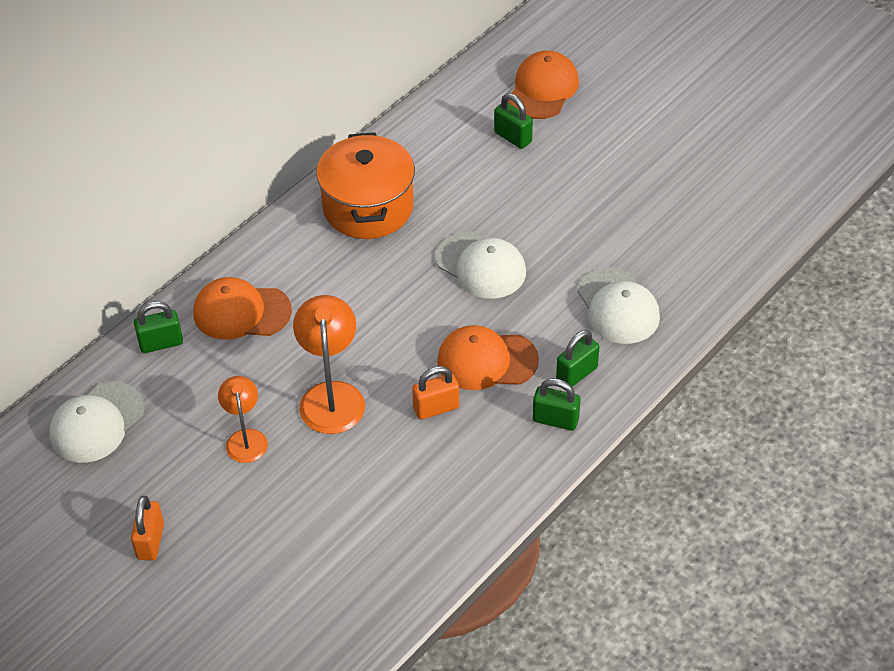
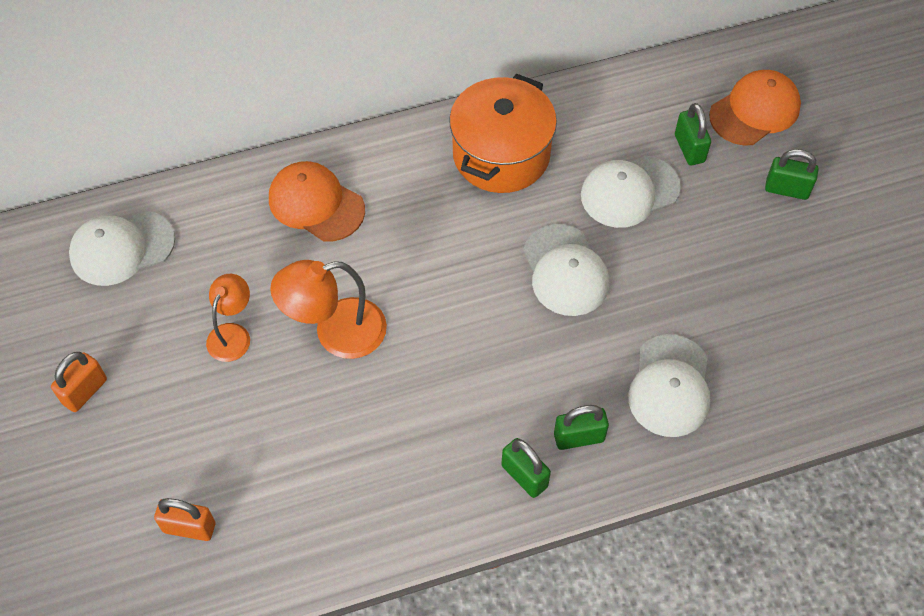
camera: 30 degrees right, 10 degrees up
green padlock [134,301,183,353] -> green padlock moved to [765,149,818,200]
orange lamp [293,295,365,434] -> orange lamp turned 135 degrees counterclockwise [270,260,387,359]
orange padlock [412,366,459,420] -> orange padlock moved to [154,498,215,541]
orange cap [437,325,539,390] -> none
none -> white cap [581,156,681,228]

